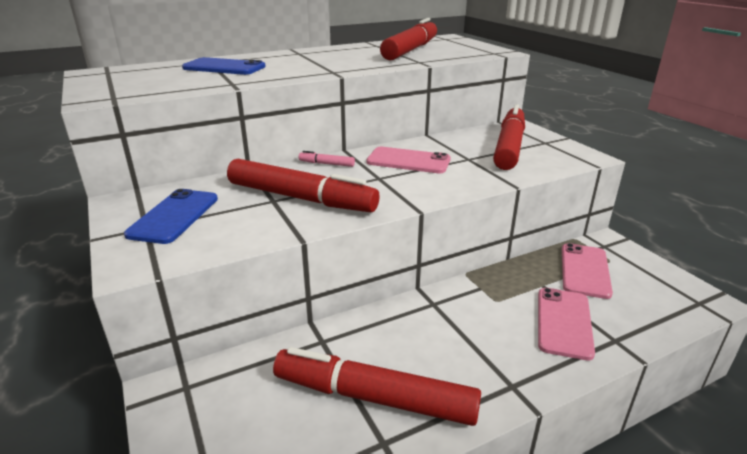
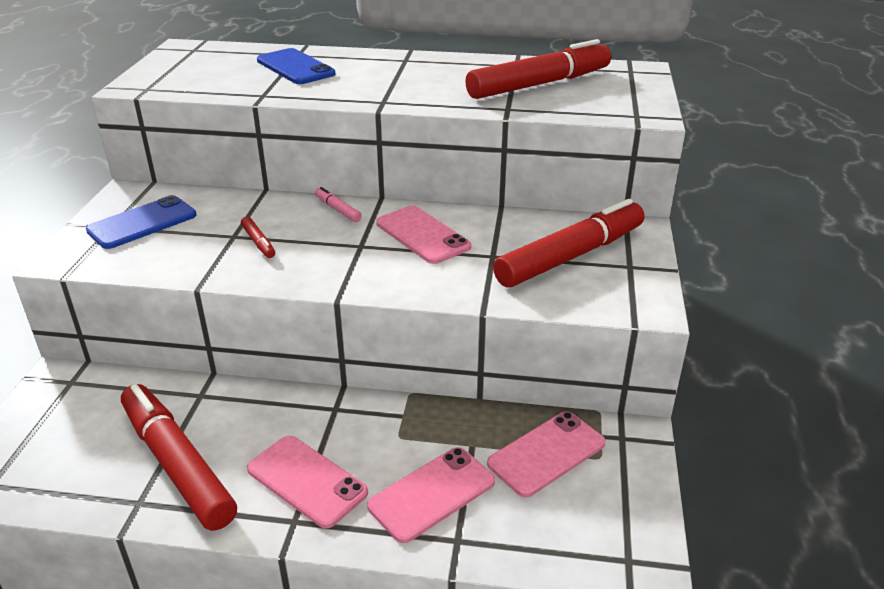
camera: 35 degrees right, 5 degrees up
red marker [227,159,380,212] -> red marker [241,216,275,258], size x0.40
none -> pink phone [247,436,368,528]

